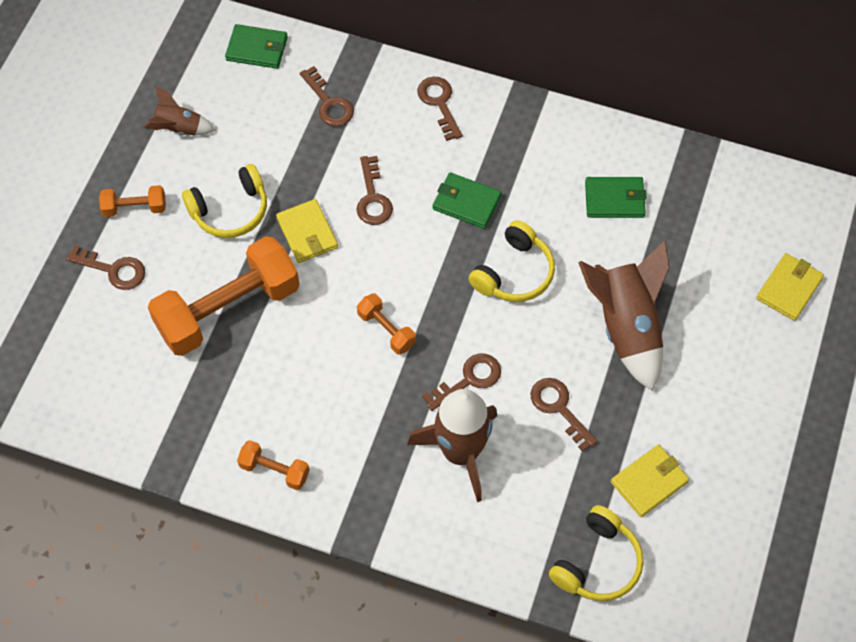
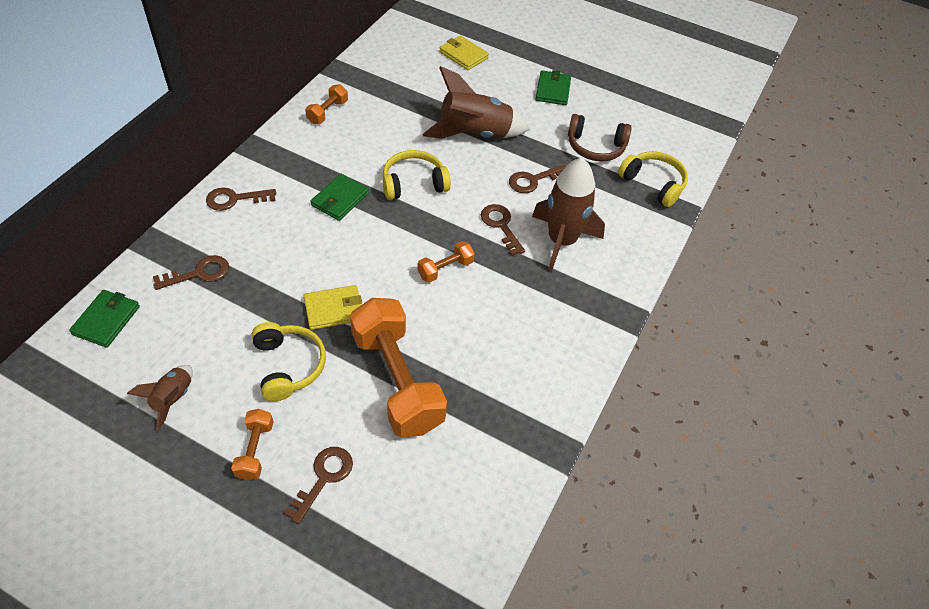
camera: 85 degrees left, 10 degrees down
orange dumbbell [237,440,309,490] -> orange dumbbell moved to [305,84,348,124]
brown key [356,156,393,225] -> none
yellow headphones [469,220,555,302] -> yellow headphones turned 60 degrees counterclockwise [383,150,451,200]
green wallet [585,177,647,218] -> green wallet moved to [536,70,571,105]
yellow wallet [611,444,689,517] -> brown headphones [568,114,632,161]

